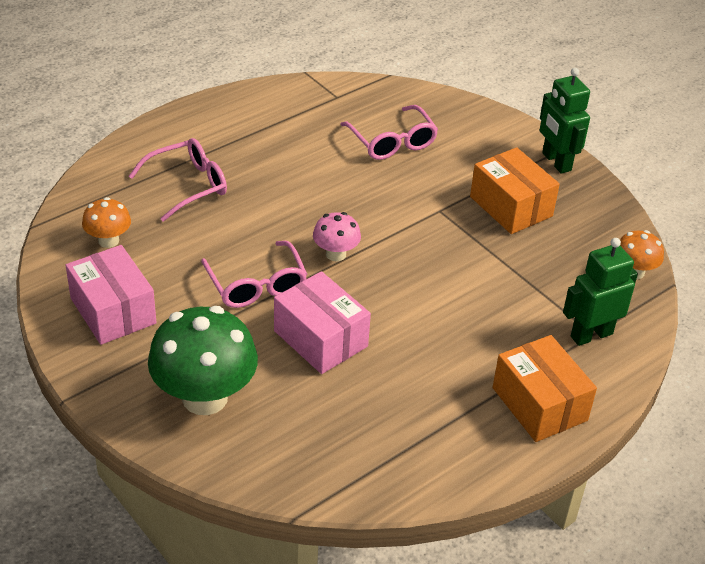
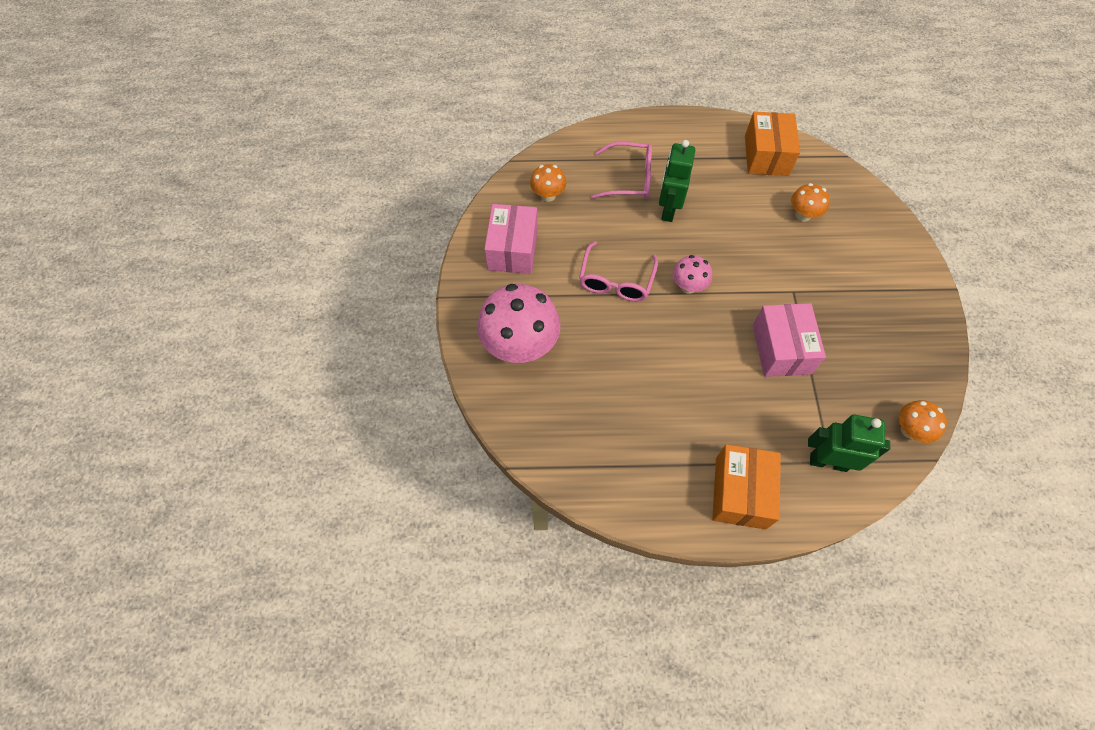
camera: 40 degrees right, 20 degrees up
green mushroom [148,306,258,415] -> pink mushroom [477,284,561,363]
pink box [274,271,371,374] -> pink box moved to [753,303,826,377]
pink glasses [340,105,438,160] -> orange mushroom [791,183,830,221]
orange box [470,147,560,234] -> orange box moved to [745,112,800,176]
green robot [540,68,590,174] -> green robot moved to [659,140,695,222]

